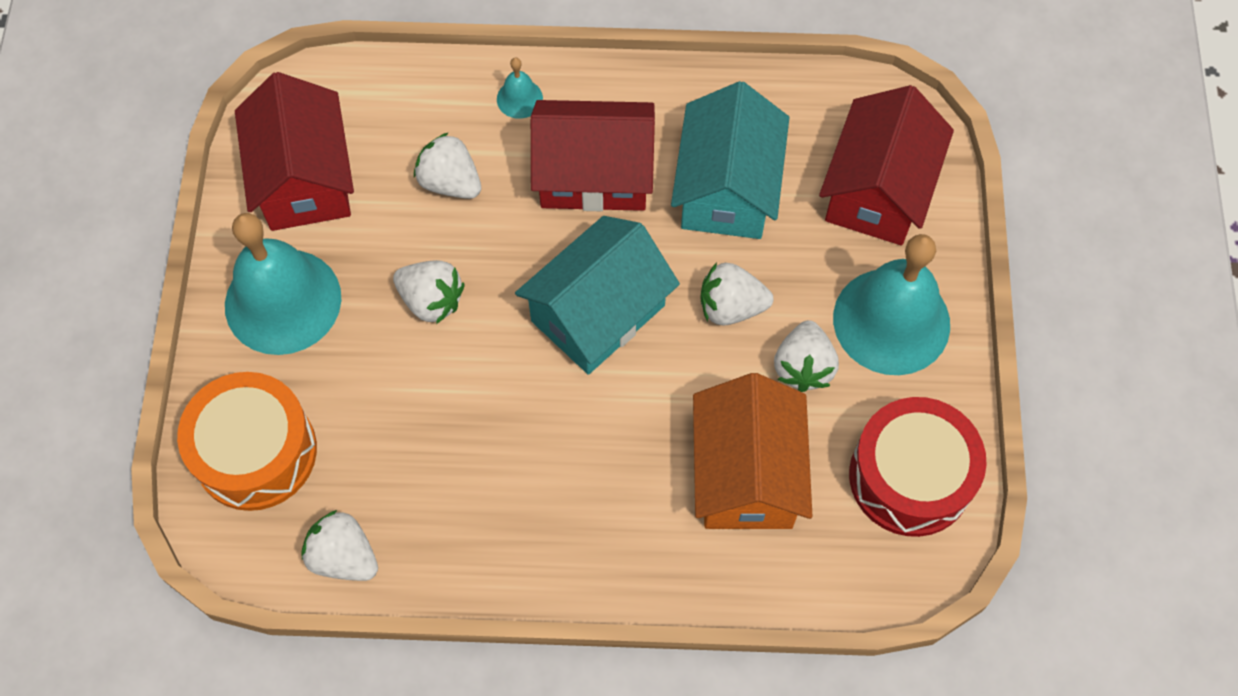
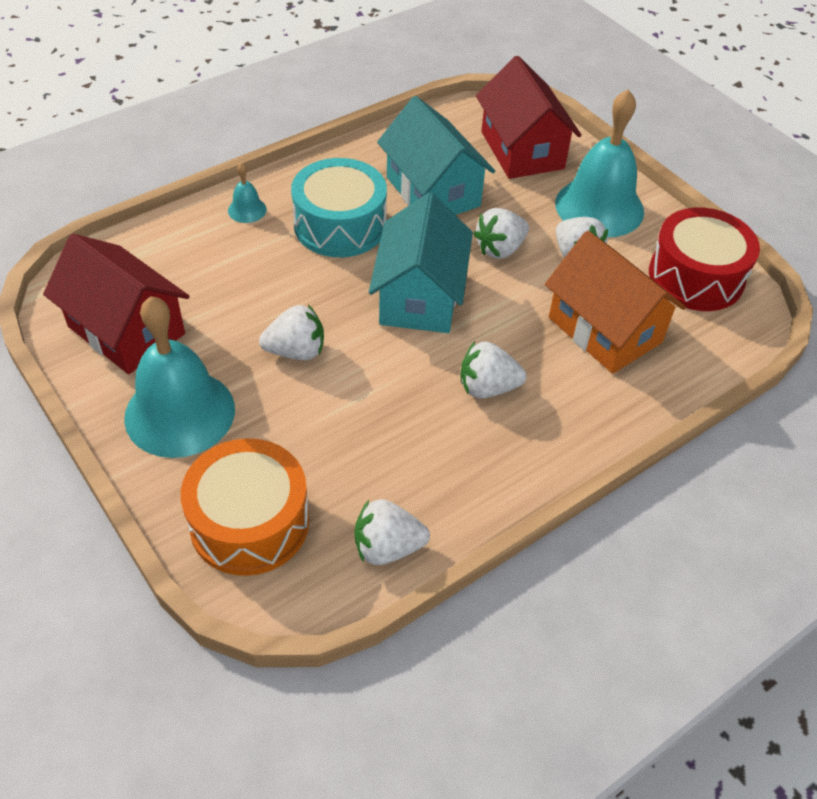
camera: 40 degrees left, 15 degrees down
white strawberry [414,132,481,199] -> white strawberry moved to [461,342,526,399]
red house [531,100,655,211] -> turquoise drum [291,158,387,257]

